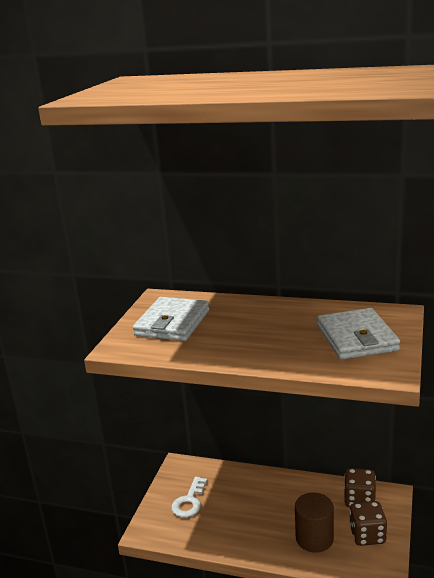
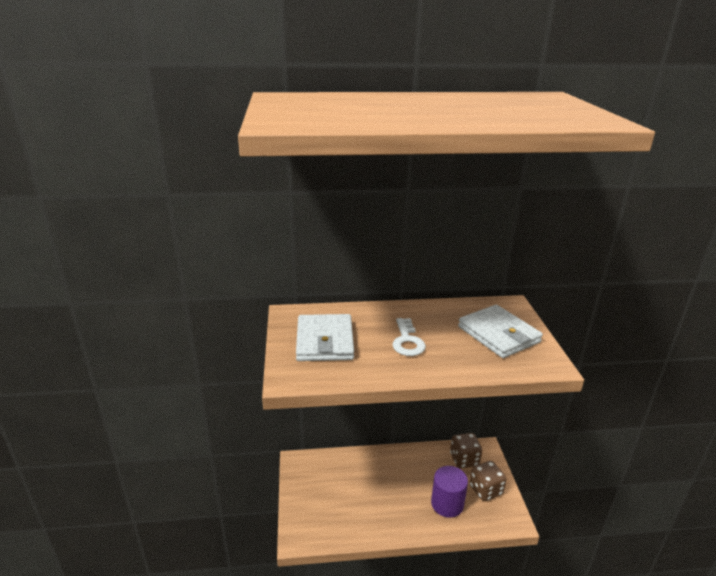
camera: 25 degrees left, 5 degrees up
white key [171,477,207,518] -> white key moved to [392,318,426,356]
brown cylinder [295,493,334,553] -> purple cylinder [431,466,468,518]

